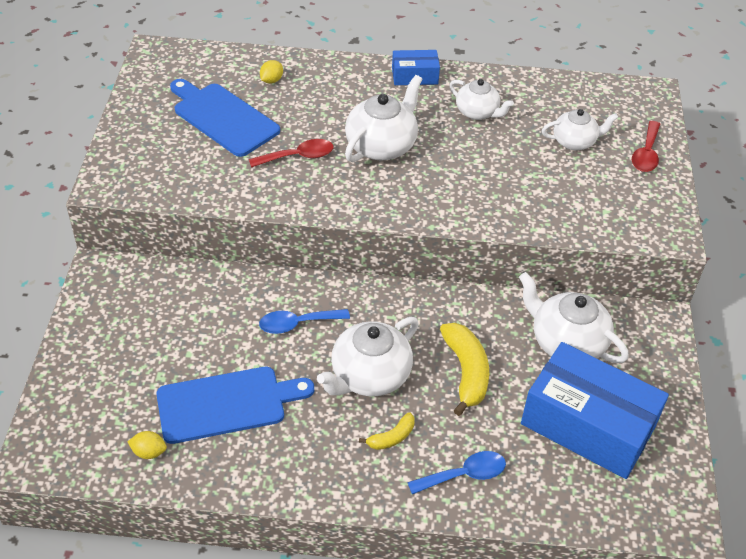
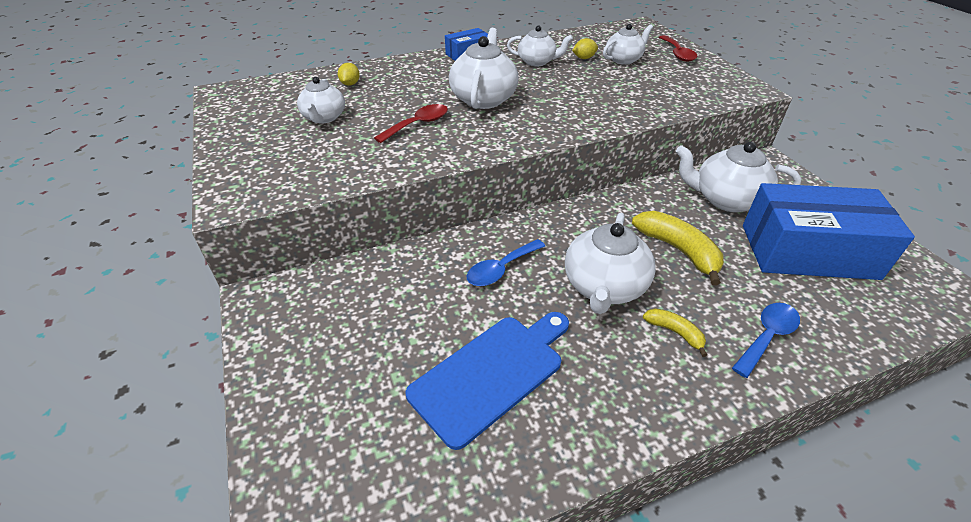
camera: 25 degrees left, 5 degrees down
yellow lemon [127,431,167,459] -> yellow lemon moved to [572,38,598,59]
blue cutting board [170,79,280,157] -> white teapot [297,77,345,123]
yellow banana [359,412,415,450] -> yellow banana turned 75 degrees counterclockwise [643,308,707,357]

